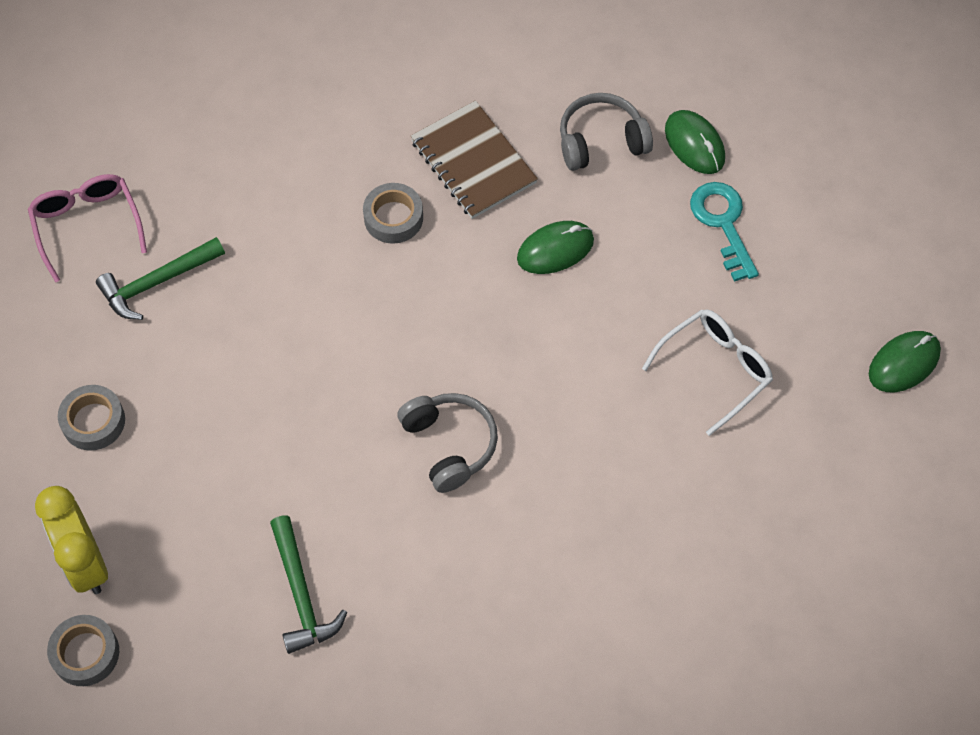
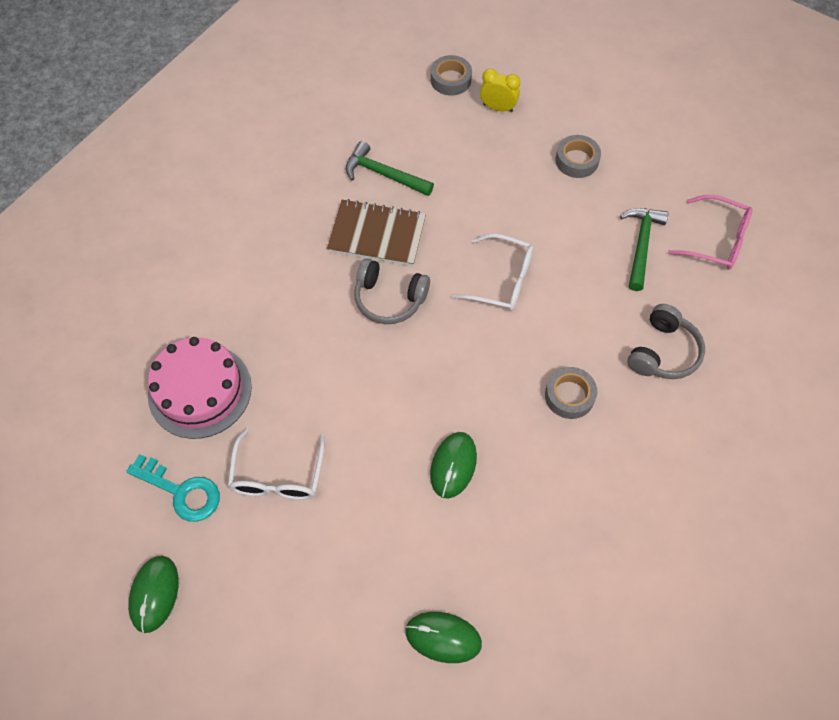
camera: 135 degrees right, 0 degrees up
yellow clock [35,486,108,594] -> yellow clock [480,69,520,112], size x0.65
brown notebook [411,100,538,219] -> brown notebook moved to [327,199,426,266]
grey headphones [560,93,653,171] -> grey headphones moved to [627,304,705,379]
turquoise key [690,182,759,282] -> turquoise key moved to [126,454,220,522]
none -> pink cake [148,337,252,439]
none -> white glasses [451,234,534,311]

